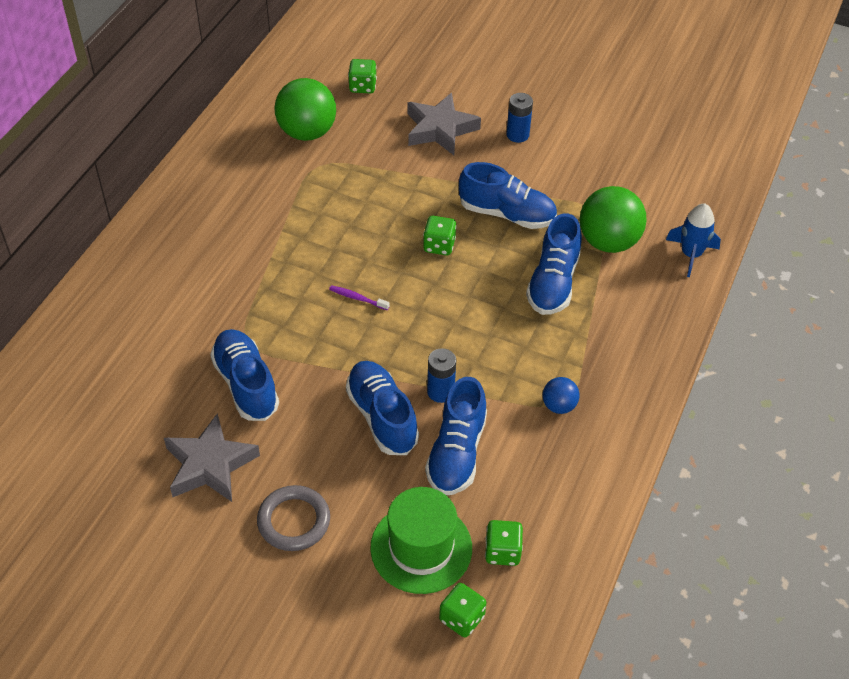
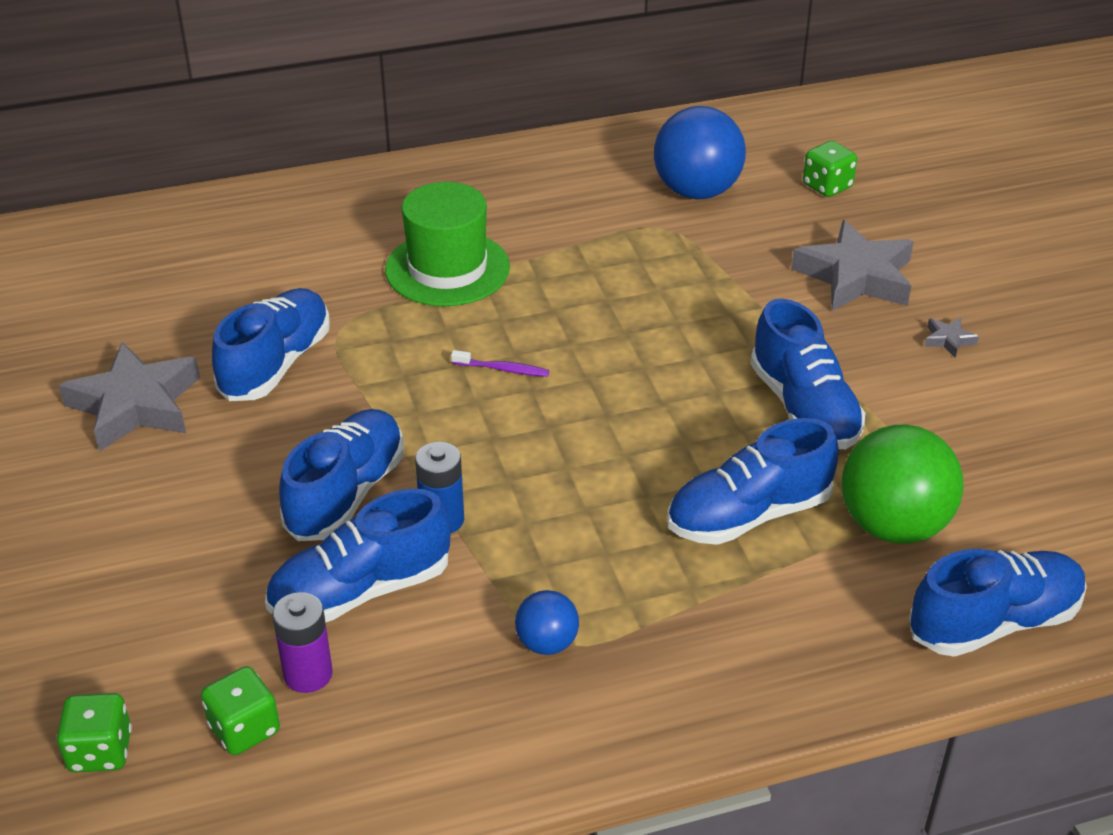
camera: 50 degrees right, 10 degrees down
grey ring [257,485,330,551] -> none
green ball [274,78,336,141] -> blue ball [654,106,746,199]
purple toothbrush [329,285,390,310] -> purple toothbrush turned 120 degrees clockwise [451,350,549,377]
green hat [370,487,472,594] -> green hat moved to [385,182,510,306]
green dice [423,216,457,255] -> none
blue battery [506,93,533,143] -> grey star [924,317,979,358]
blue rocket [666,204,721,277] -> blue shoe [909,549,1087,657]
none -> purple battery [272,592,333,693]

